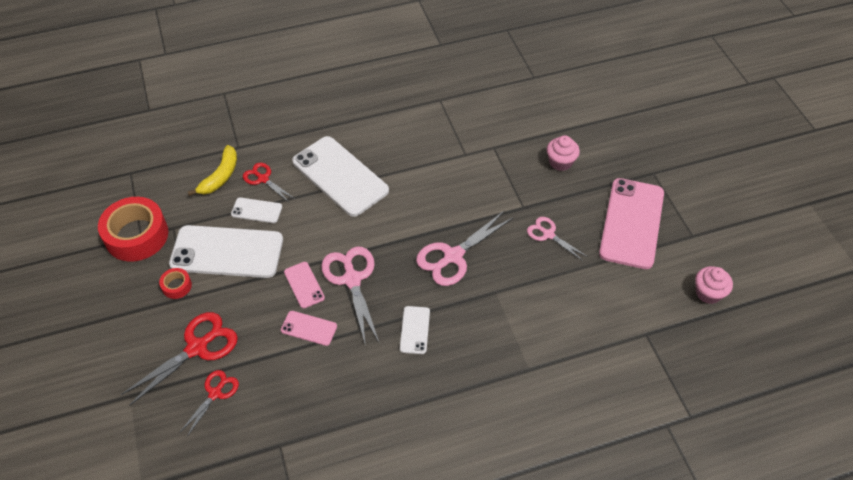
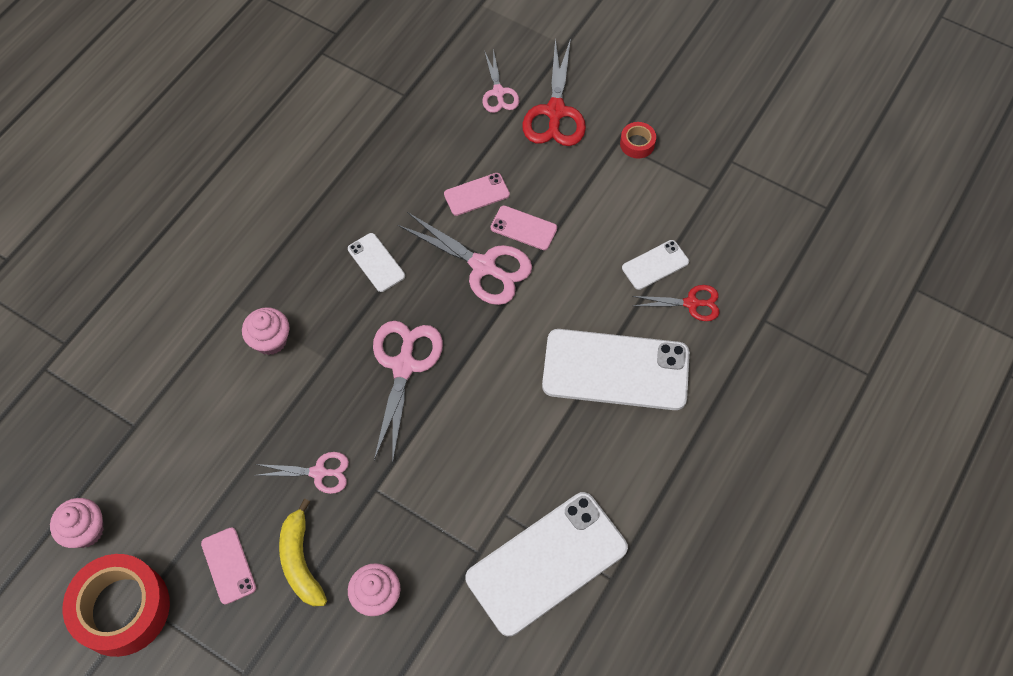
camera: 140 degrees right, 10 degrees up
red tape [98,197,168,262] -> red tape moved to [63,554,170,657]
white phone [169,225,283,278] -> white phone moved to [466,492,628,636]
red scissors [179,370,239,437] -> pink scissors [482,49,520,113]
yellow banana [188,145,237,196] -> yellow banana moved to [279,499,327,606]
pink phone [599,178,664,269] -> pink phone [201,528,256,604], size x0.46
none -> pink cupcake [242,307,290,355]

